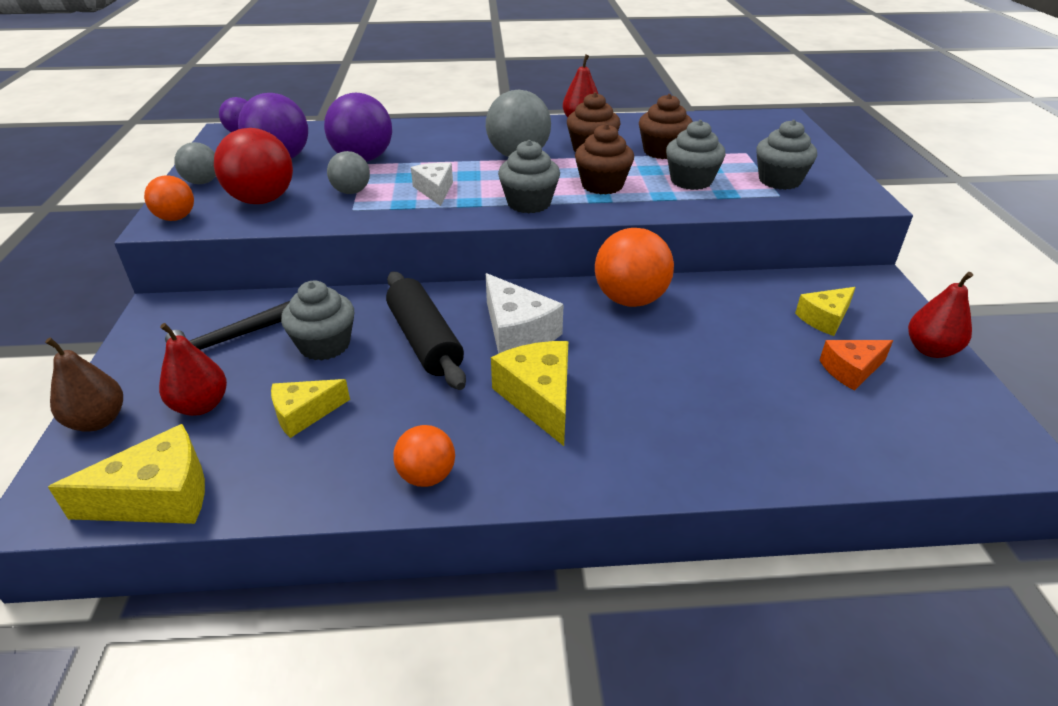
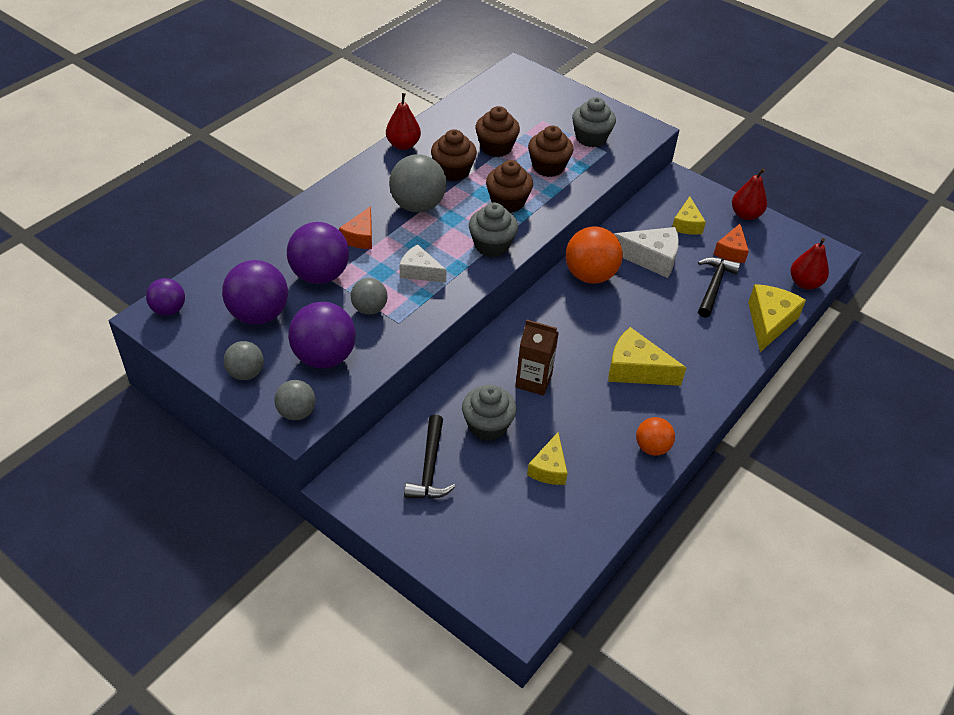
camera: 50 degrees left, 10 degrees up
brown pear [45,337,123,432] -> none
yellow cheese [48,424,205,524] -> yellow cheese moved to [748,284,806,352]
orange ball [144,175,194,221] -> grey ball [274,380,316,420]
red pear [159,323,227,416] -> red pear moved to [791,238,829,290]
red ball [214,128,293,204] -> purple ball [288,302,356,368]
black rolling pin [386,271,466,390] -> brown carton [515,319,559,396]
white cheese [486,273,564,354] -> white cheese moved to [614,227,679,278]
grey cupcake [666,120,726,190] -> brown cupcake [528,125,573,177]
none -> orange cheese [339,206,372,249]
none -> black hammer [698,257,741,318]

